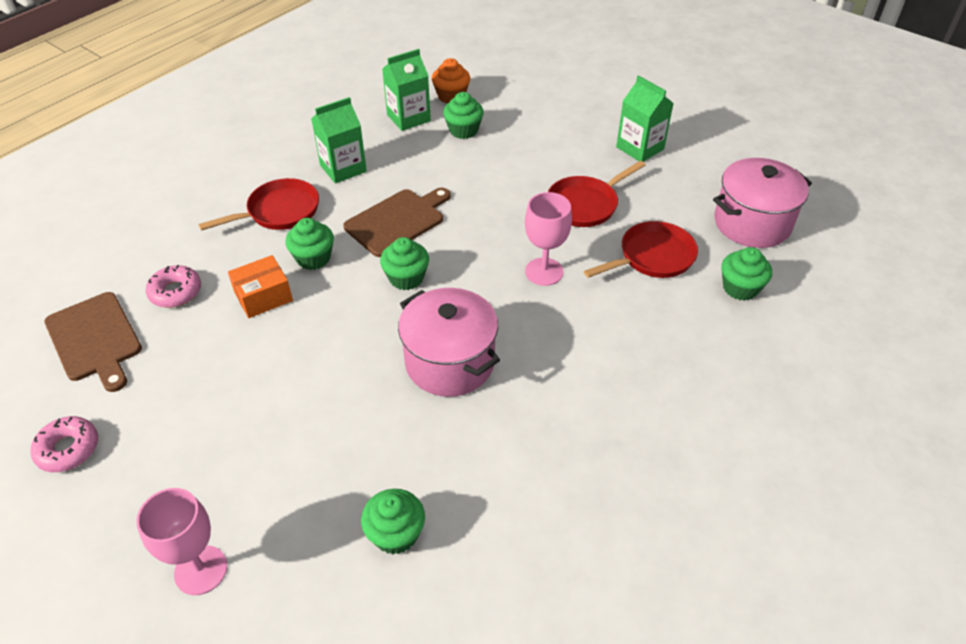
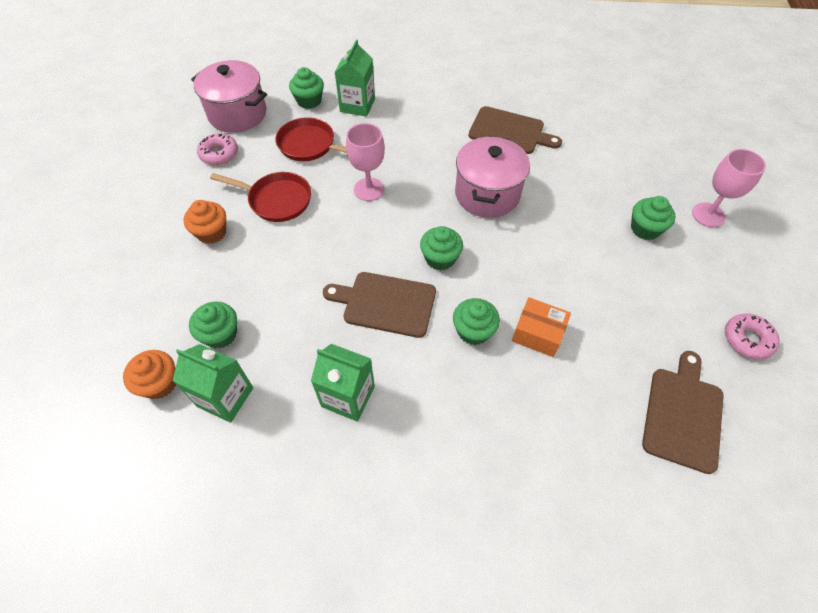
camera: 125 degrees left, 10 degrees up
pink donut [146,265,201,308] -> pink donut moved to [197,133,238,165]
red pan [199,178,319,231] -> none
green cupcake [361,489,425,554] -> green cupcake moved to [631,196,676,240]
green carton [616,75,674,162] -> green carton moved to [335,39,375,117]
none -> orange cupcake [183,200,226,244]
none -> brown cutting board [469,106,562,154]

